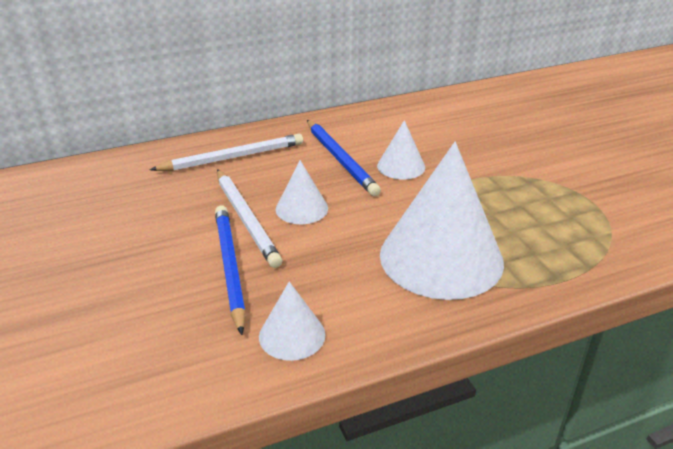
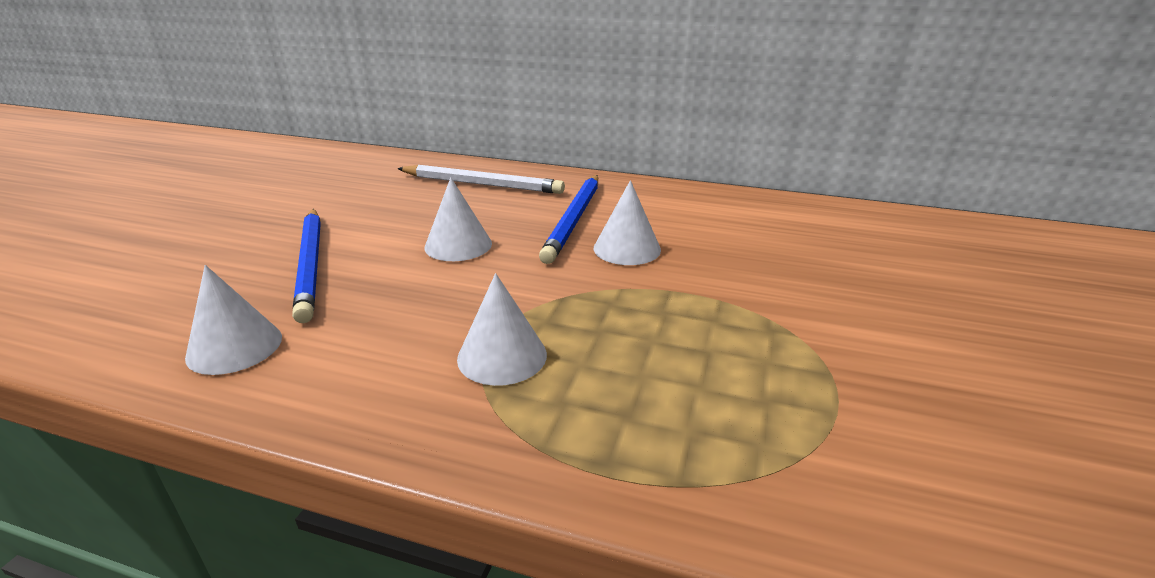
camera: 40 degrees right, 5 degrees down
blue pencil [215,205,246,335] -> blue pencil turned 135 degrees clockwise [292,209,321,323]
white pencil [217,169,282,268] -> none
white cone [380,142,504,300] -> white cone [457,273,547,386], size x0.47

